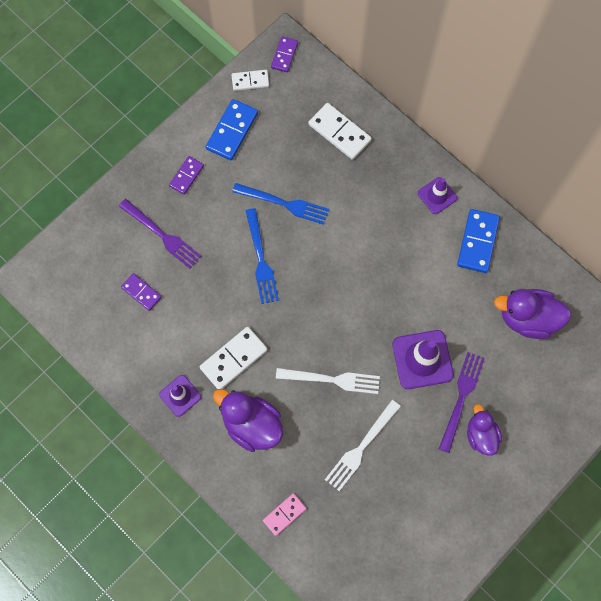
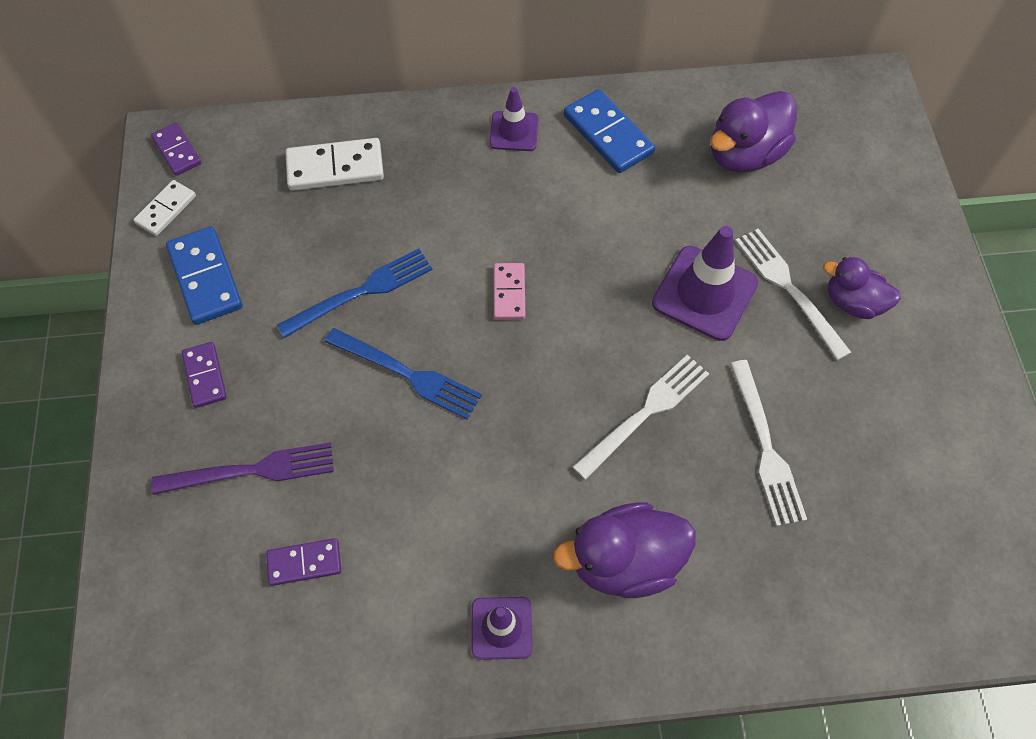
camera: 50 degrees left, 10 degrees down
white domino [200,327,268,389] -> none
pink domino [263,493,306,536] -> pink domino moved to [494,263,525,320]
purple fork [439,352,485,453] -> white fork [735,229,851,360]

